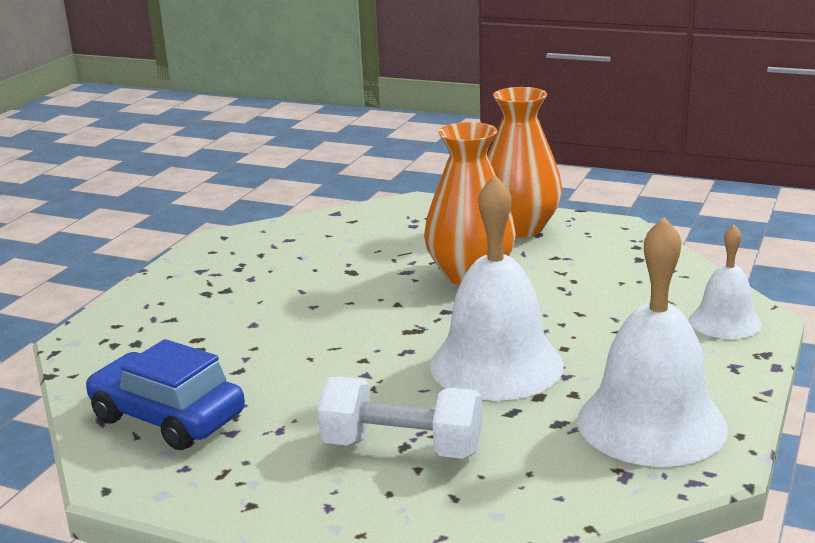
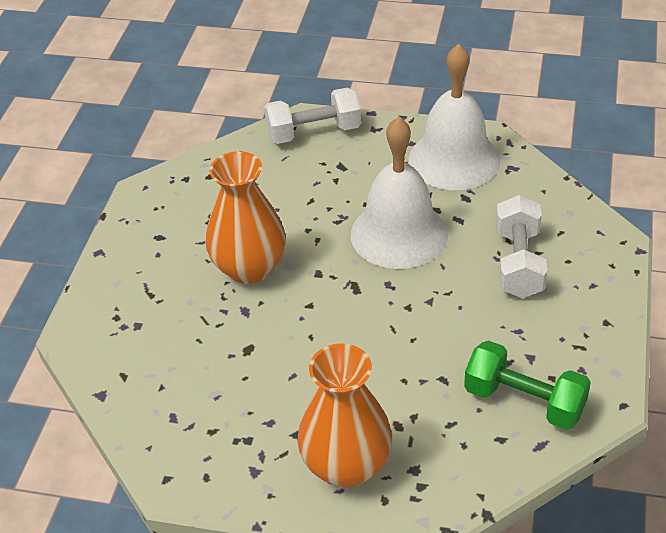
camera: 100 degrees left, 20 degrees up
blue car [85,339,245,450] -> green dumbbell [464,340,591,430]
orange vase [487,87,563,238] -> orange vase moved to [298,344,392,488]
white bell [689,224,762,339] -> white dumbbell [264,88,361,144]

